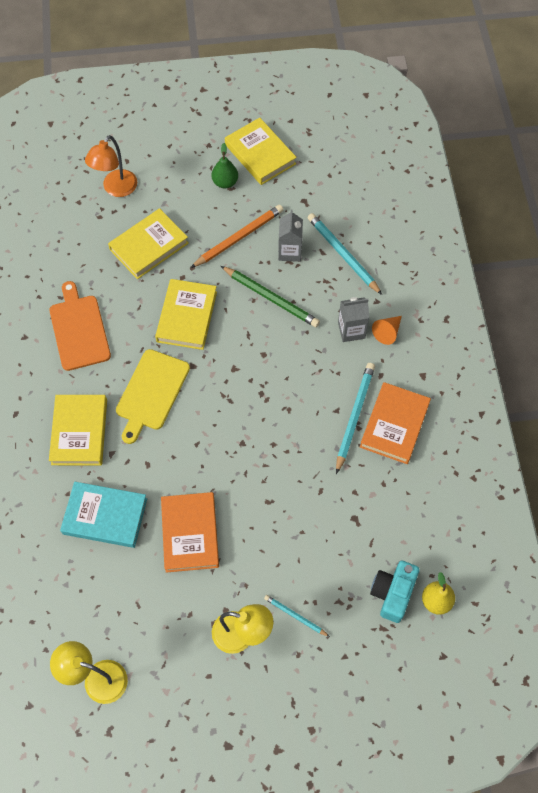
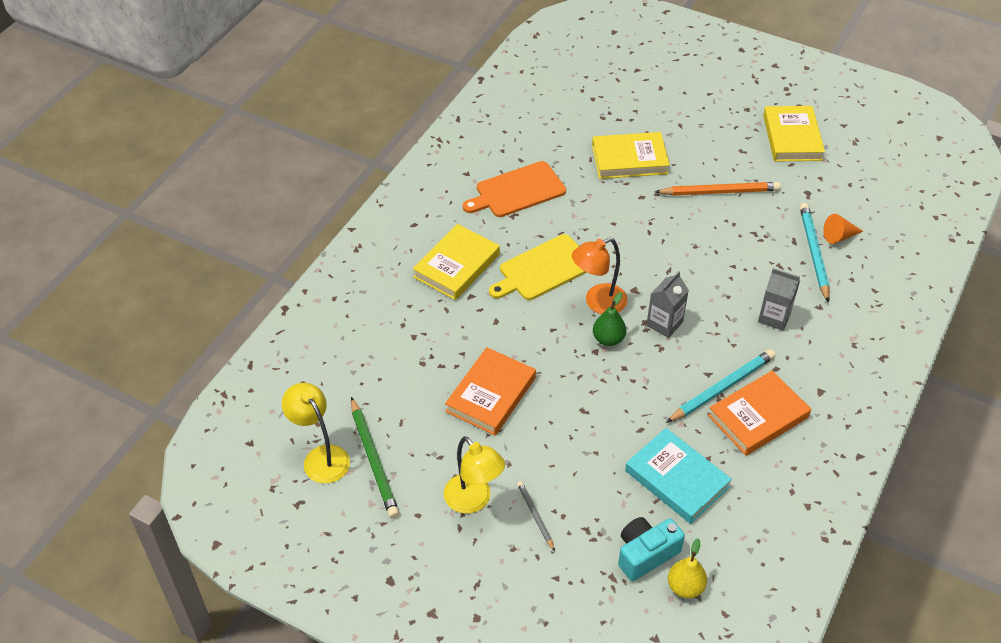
camera: 35 degrees right, 15 degrees down
orange cutting board [49,281,111,371] -> orange cutting board turned 135 degrees counterclockwise [463,161,566,217]
turquoise book [60,482,147,548] -> turquoise book moved to [625,428,732,524]
orange lamp [85,135,137,197] -> orange lamp moved to [572,238,627,314]
yellow book [155,279,217,350] -> none
green pear [212,143,238,188] -> green pear moved to [593,292,626,346]
green pencil [221,266,320,327] -> green pencil moved to [351,397,399,518]
turquoise pencil [264,595,330,637] -> grey pencil [517,481,555,551]
grey carton [278,210,303,262] -> grey carton moved to [647,271,689,338]
orange cone [372,316,402,345] -> orange cone moved to [823,214,863,244]

